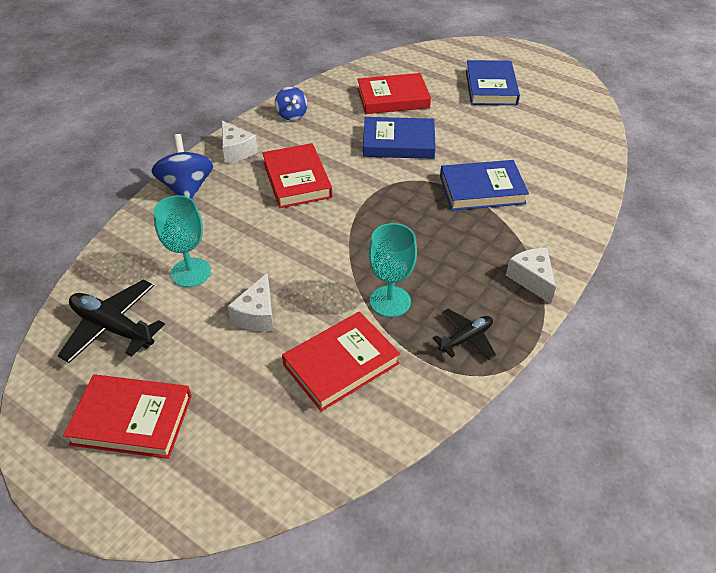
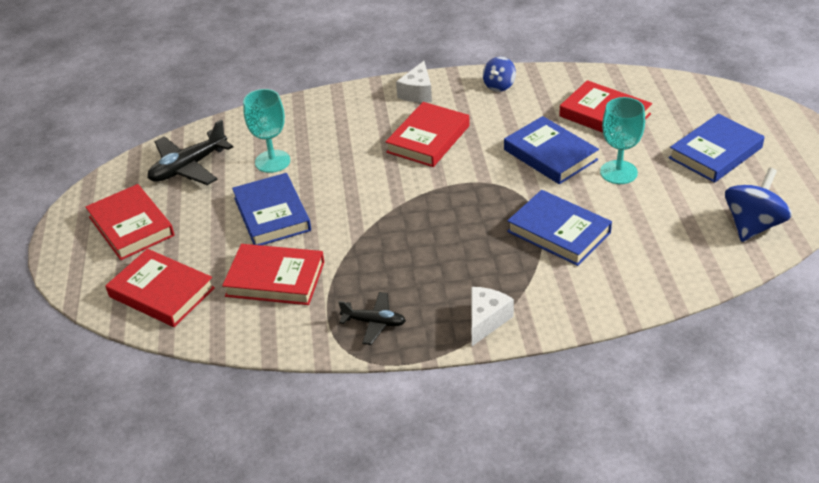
camera: 50 degrees right, 5 degrees down
black plane [58,279,165,363] -> black plane turned 120 degrees counterclockwise [148,119,233,185]
blue spinning top [151,134,213,199] -> blue spinning top moved to [725,168,792,242]
white cheese [227,273,274,332] -> blue book [232,173,311,245]
turquoise goblet [369,223,417,317] -> turquoise goblet moved to [600,97,645,184]
none -> red book [105,249,215,327]

